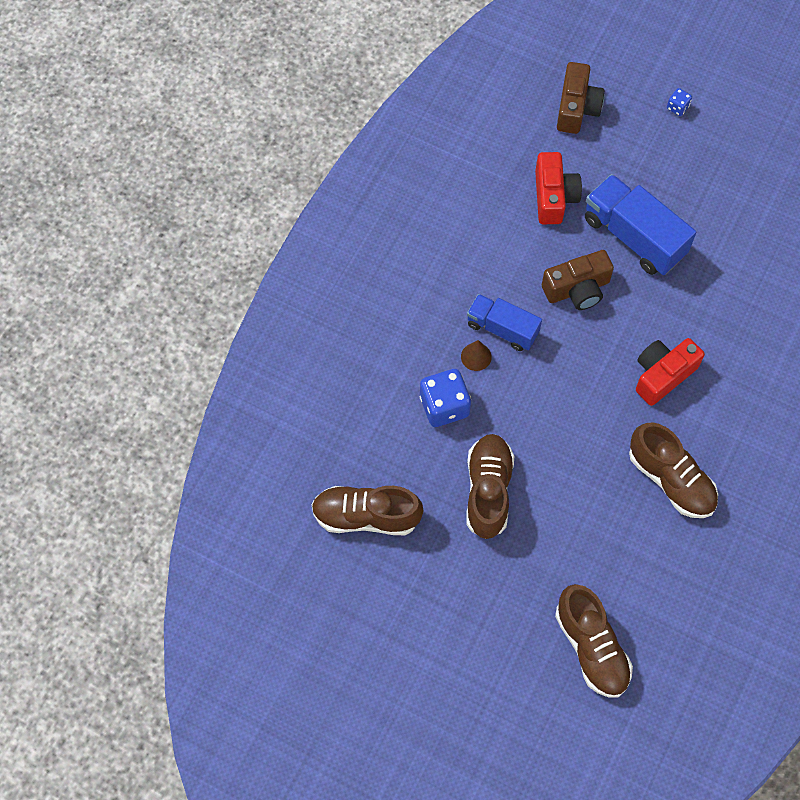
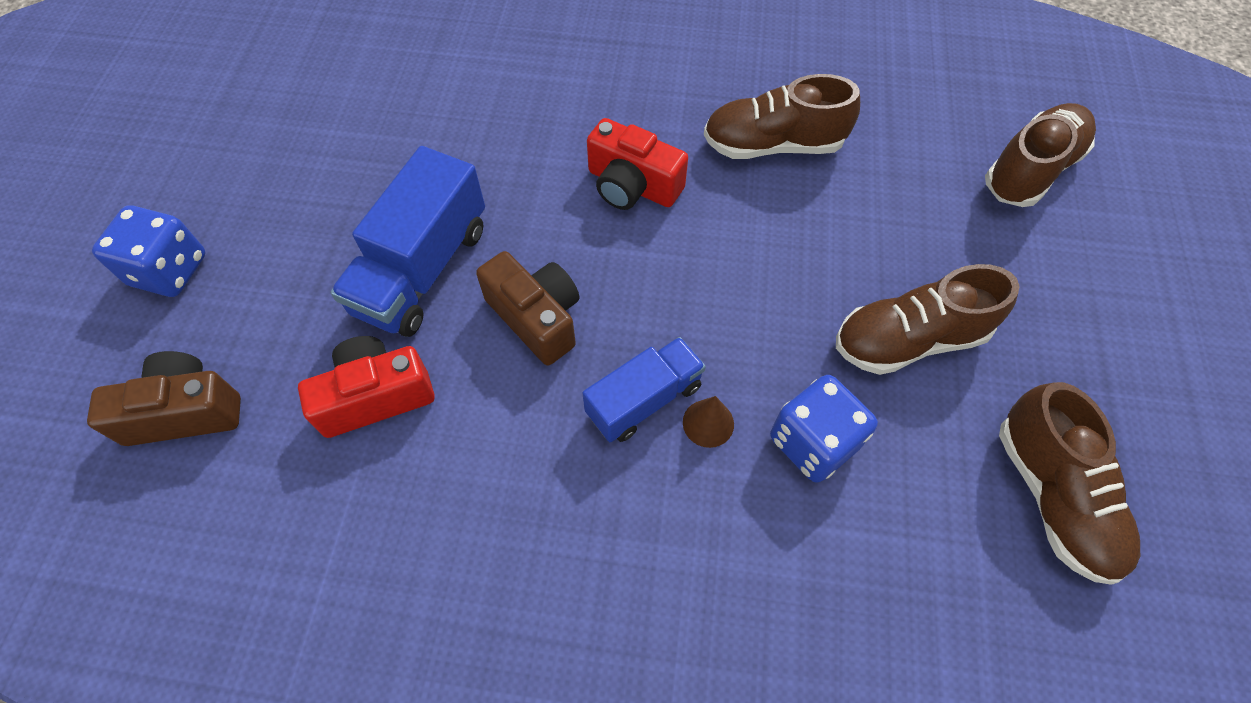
camera: 110 degrees left, 5 degrees down
blue truck [467,294,542,351] -> blue truck turned 135 degrees counterclockwise [582,337,706,442]
brown shoe [629,422,718,518] -> brown shoe turned 120 degrees counterclockwise [704,74,860,159]
blue dice [667,88,692,116] -> blue dice [92,205,205,297], size x2.10

